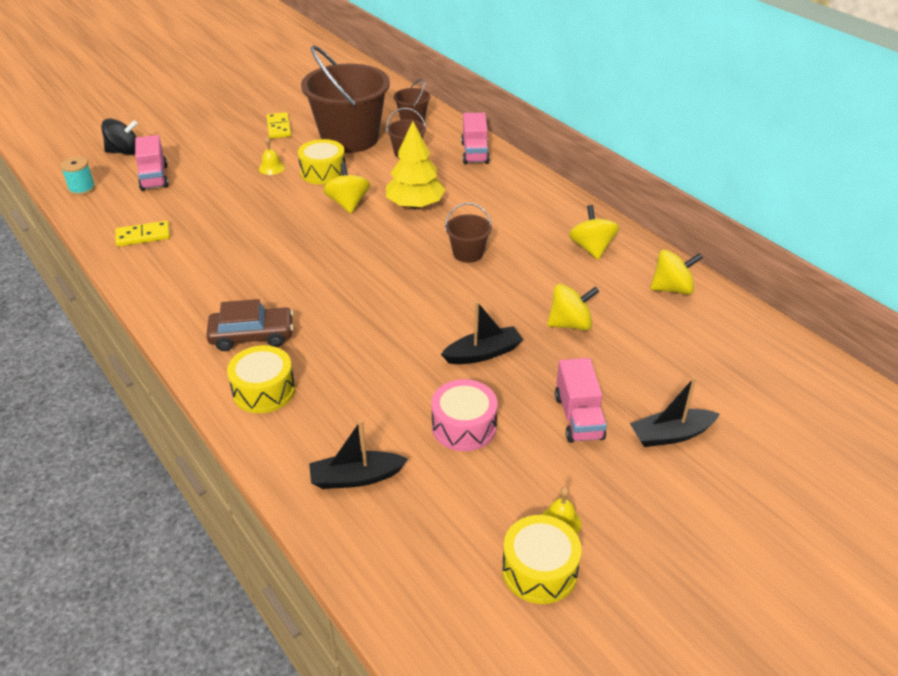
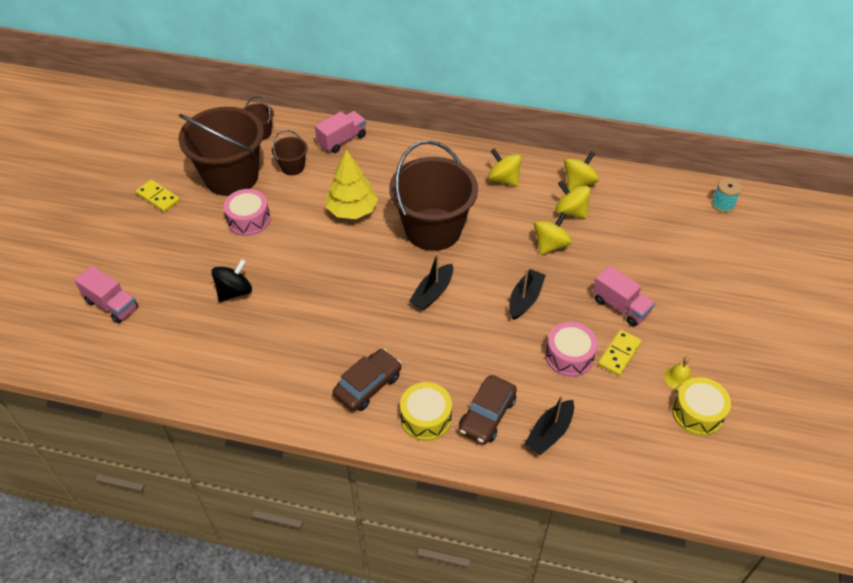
camera: 40 degrees left, 10 degrees up
turquoise spool [60,157,95,196] -> turquoise spool moved to [711,178,742,213]
black spinning top [101,118,138,155] -> black spinning top moved to [211,259,252,302]
yellow domino [115,221,170,247] -> yellow domino moved to [598,330,642,376]
yellow bell [259,137,285,175] -> none
yellow drum [298,139,345,185] -> pink drum [224,189,270,236]
yellow spinning top [323,163,370,213] -> yellow spinning top moved to [555,181,591,219]
brown bucket [445,203,492,263] -> brown bucket [389,140,478,251], size x2.25
pink truck [461,113,490,164] -> pink truck turned 90 degrees counterclockwise [315,111,366,153]
black boat [630,377,720,447] -> black boat moved to [409,253,453,310]
none -> brown car [459,375,517,444]

